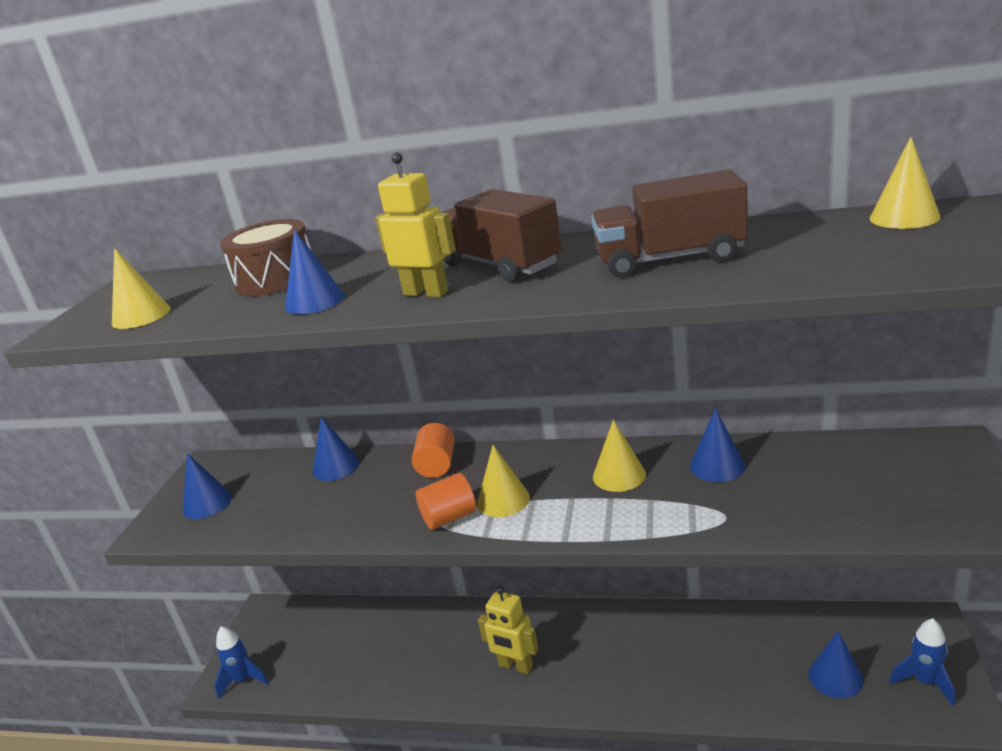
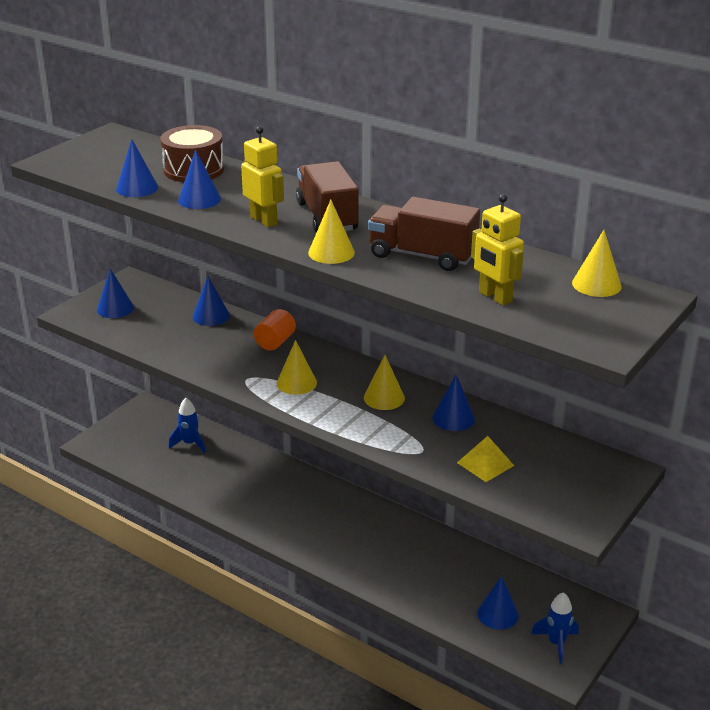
camera: 20 degrees right, 5 degrees up
yellow cone [112,248,171,329] -> yellow cone moved to [308,200,355,264]
blue rocket [214,626,269,699] -> blue rocket moved to [169,398,206,453]
orange cylinder [416,473,476,530] -> none
yellow robot [478,586,538,674] -> yellow robot moved to [471,194,524,306]
none -> blue cone [116,139,158,197]
none -> yellow pyramid [457,436,514,482]

